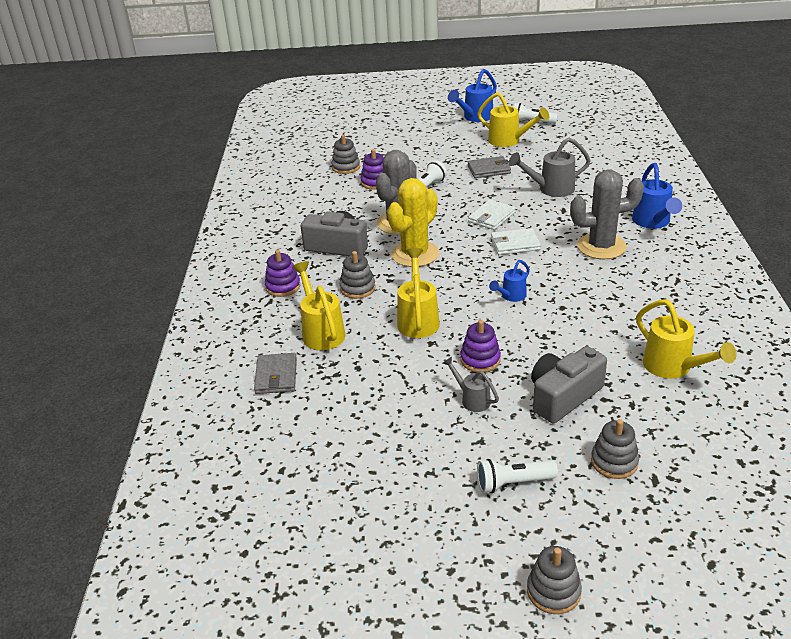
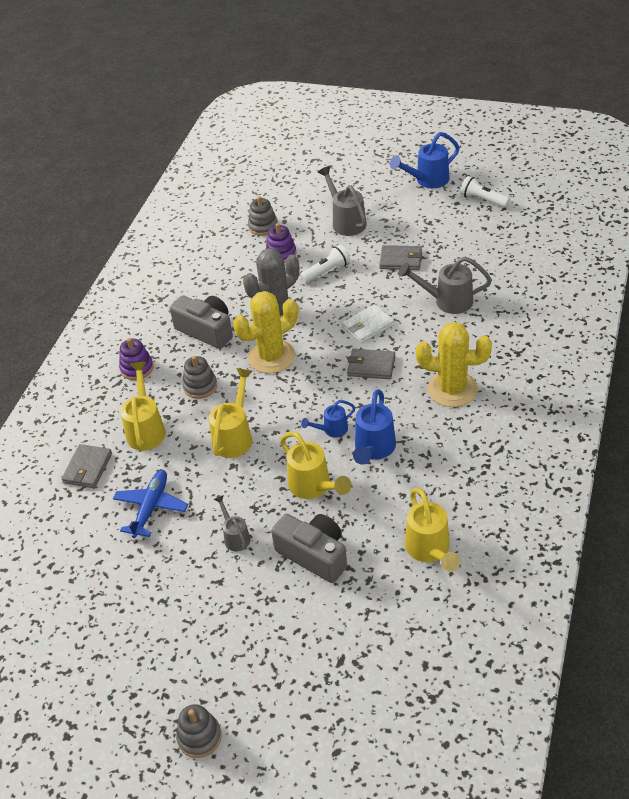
camera: 20 degrees right, 10 degrees up
purple stacking toy [460,320,501,372] -> none
yellow watering can [477,92,549,147] -> yellow watering can moved to [280,431,351,499]
white flashlight [477,459,558,493] -> none
white wallet [491,228,541,255] -> grey wallet [347,349,395,379]
grey camera [531,346,607,423] -> grey camera turned 60 degrees clockwise [271,514,347,583]
grey cactus [570,169,644,259] -> yellow cactus [416,322,492,407]
grey stacking toy [591,419,639,479] -> none
blue watering can [632,163,682,229] -> blue watering can moved to [353,390,396,465]
none -> blue plane [113,470,188,538]
none -> grey watering can [318,166,366,236]

